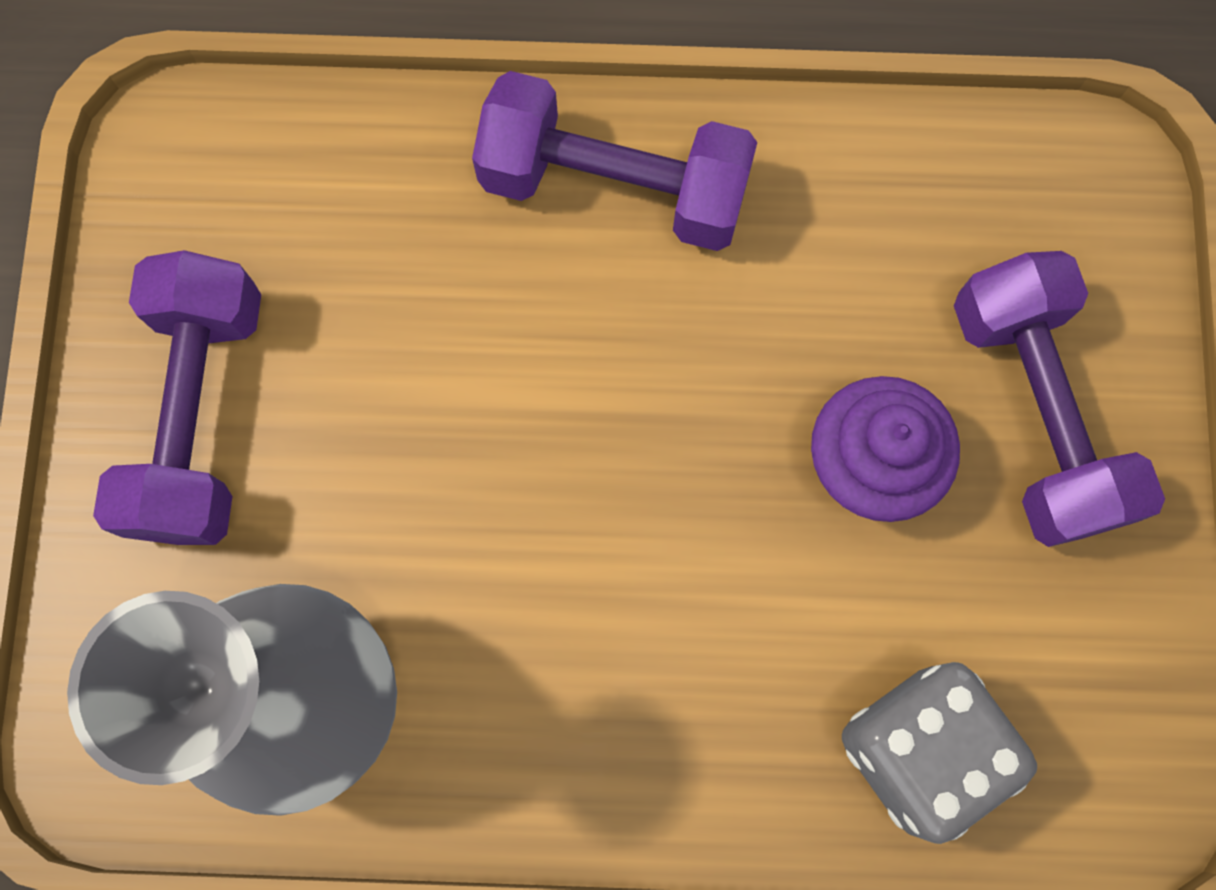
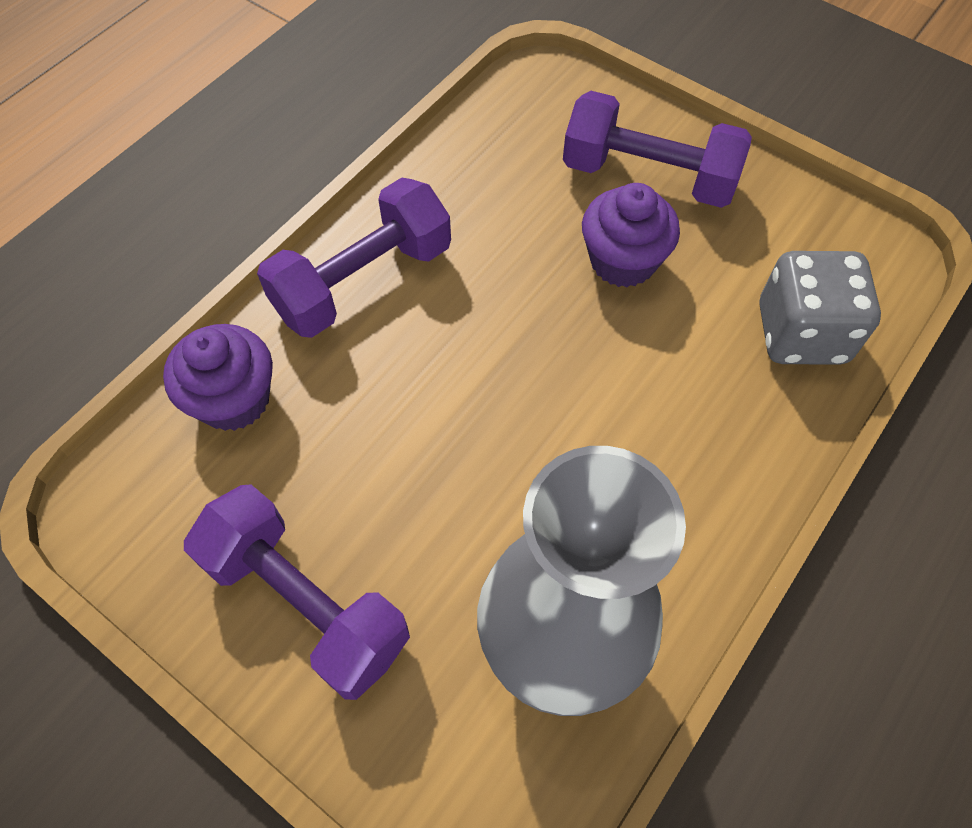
camera: 55 degrees left, 15 degrees down
none -> purple cupcake [163,324,273,431]

